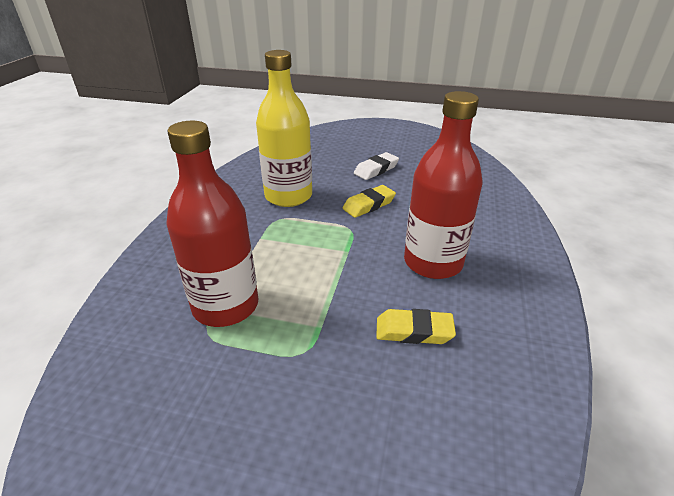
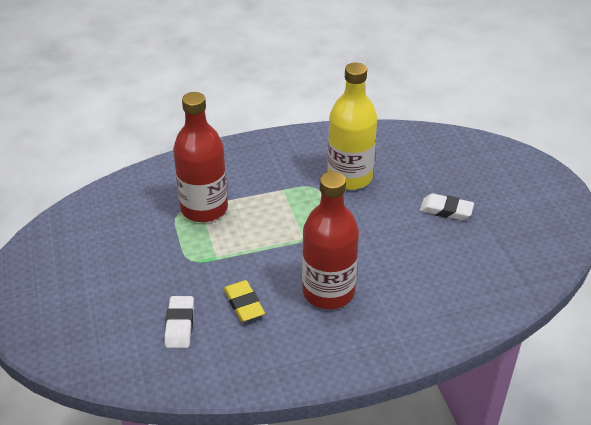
camera: 60 degrees right, 5 degrees up
yellow eraser [342,185,396,218] -> none
none -> white eraser [164,296,194,348]

